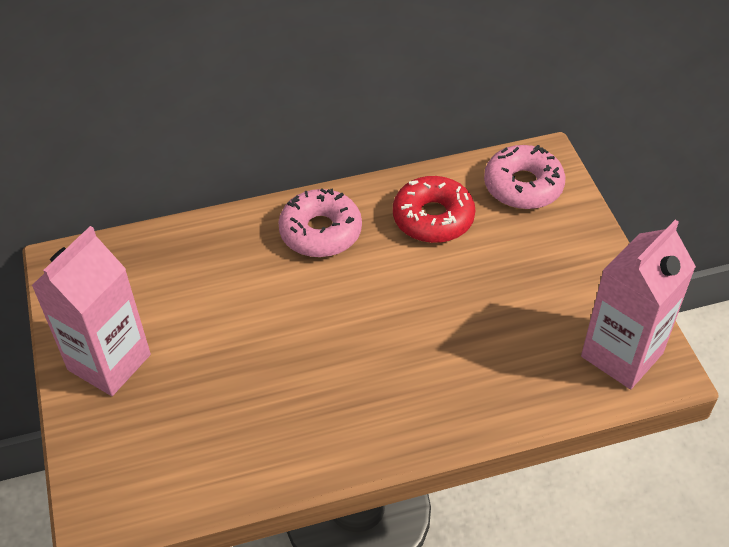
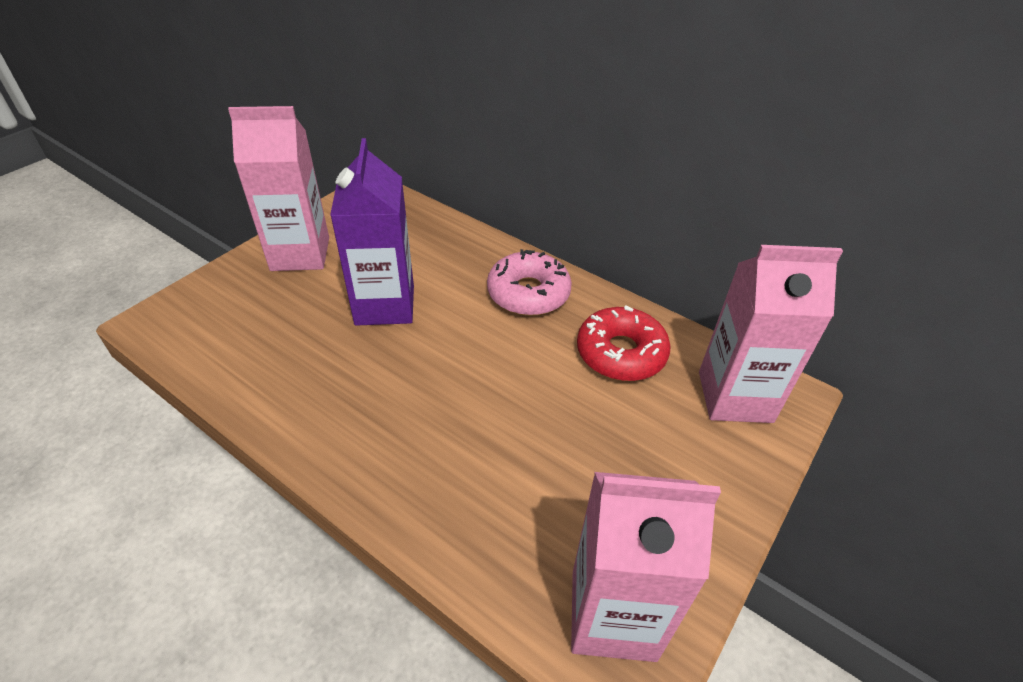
camera: 50 degrees right, 5 degrees down
pink donut [484,145,565,209] -> pink carton [699,245,843,423]
none -> purple carton [330,138,414,326]

